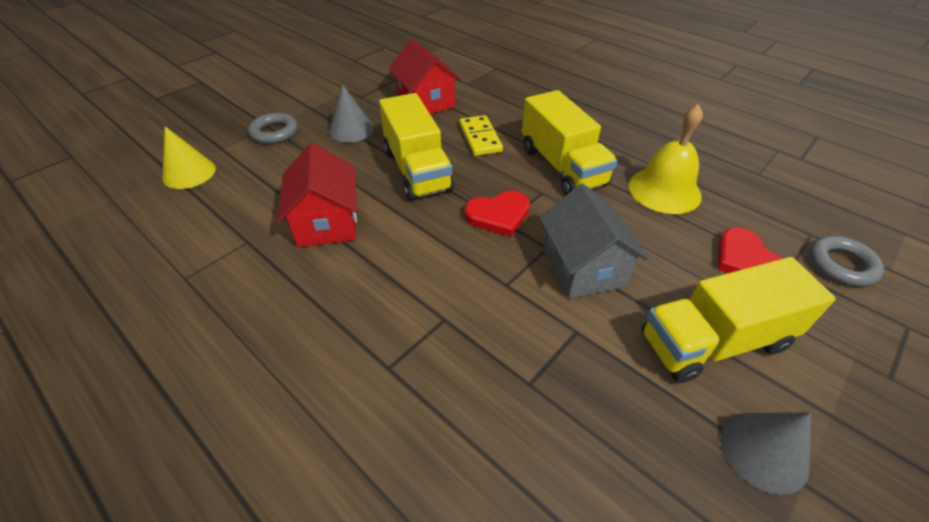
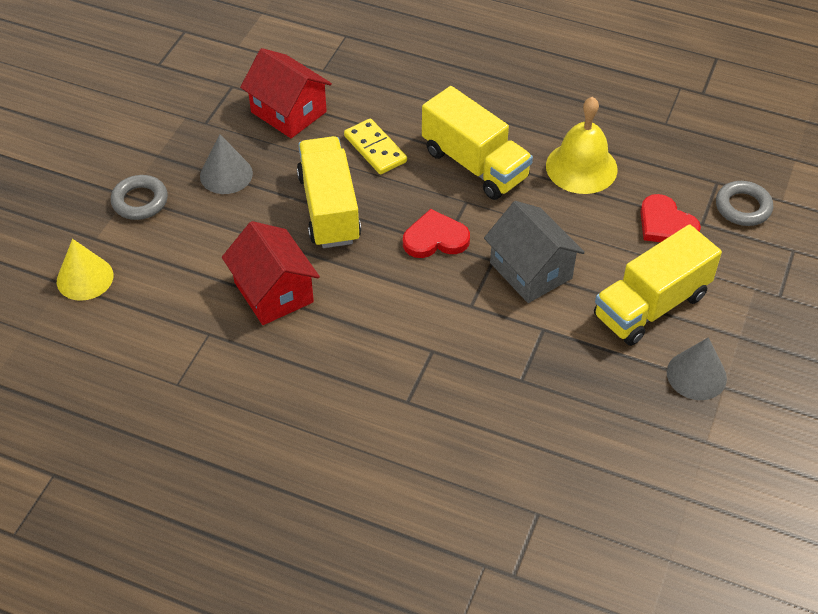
camera: 20 degrees left, 5 degrees up
yellow truck [379,93,454,201] -> yellow truck turned 150 degrees counterclockwise [297,136,361,248]
red heart [465,191,530,237] -> red heart turned 150 degrees counterclockwise [403,209,470,258]

